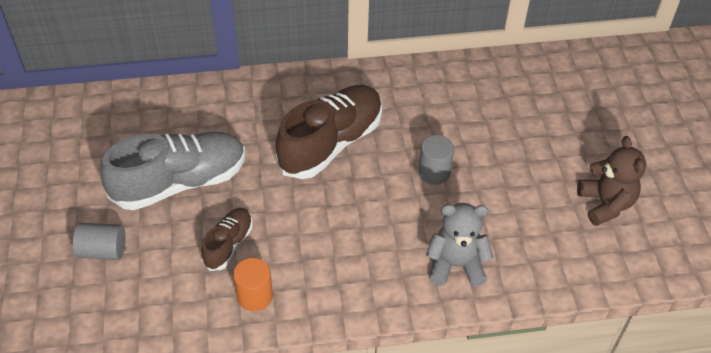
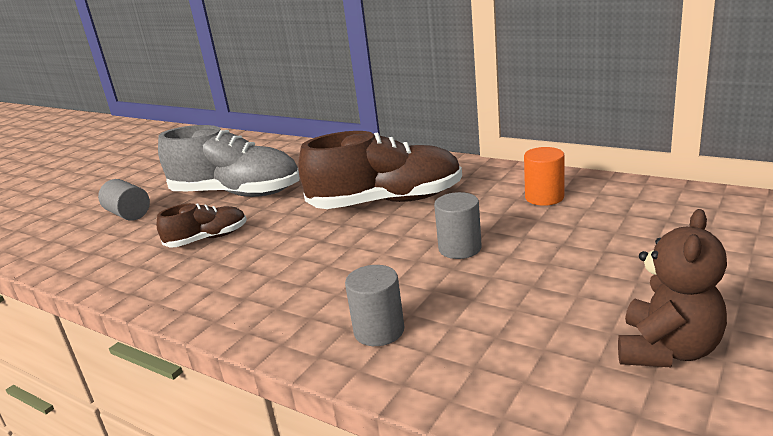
camera: 45 degrees right, 25 degrees down
orange cylinder [233,258,273,311] -> orange cylinder moved to [524,147,565,206]
grey teddy bear [426,203,494,287] -> grey cylinder [345,265,404,346]

